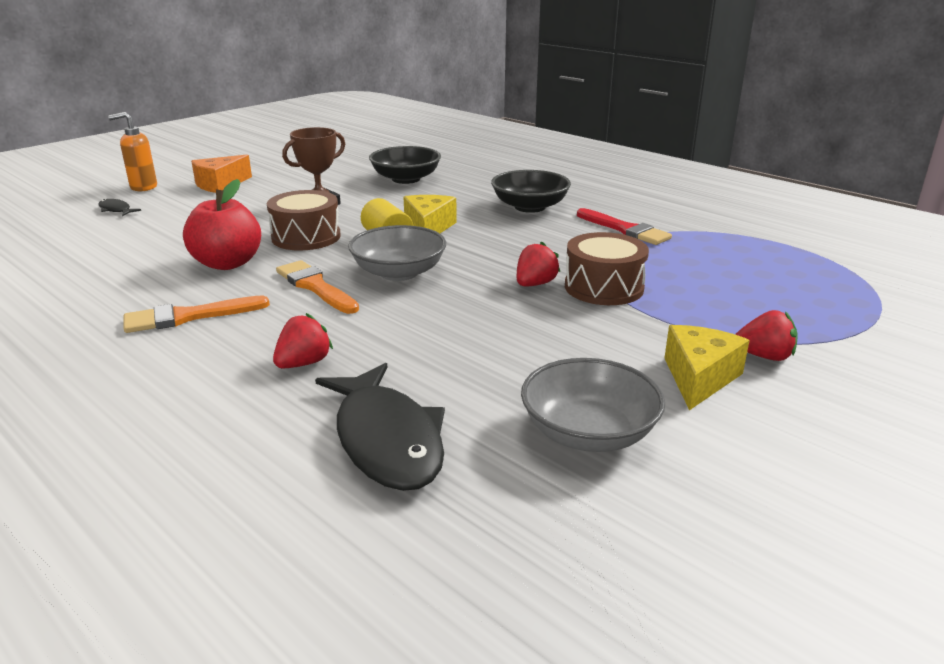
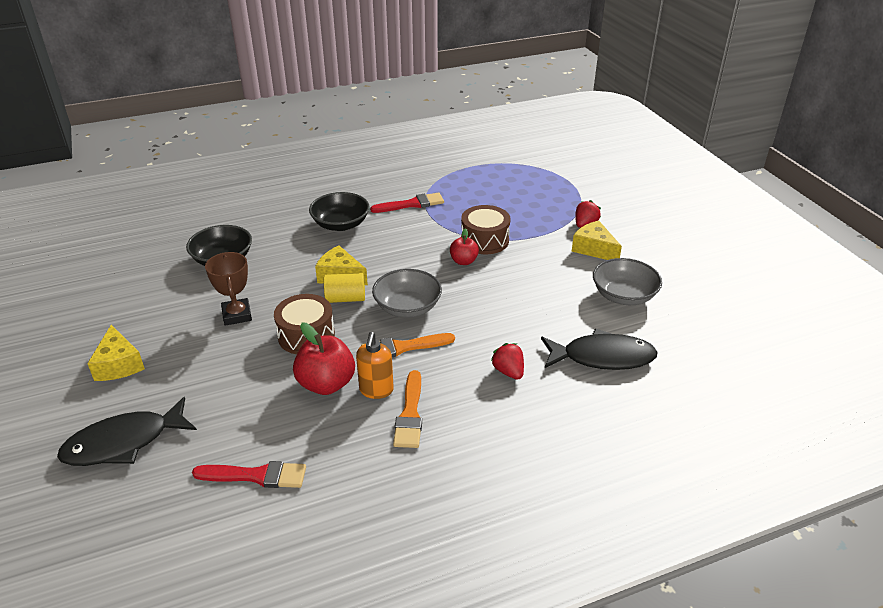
camera: 65 degrees left, 10 degrees up
black fish [99,199,141,216] -> black fish [57,397,197,466], size x2.31
orange soap dispenser [108,112,157,191] -> orange soap dispenser moved to [356,332,394,399]
orange cheese [191,155,252,193] -> yellow cheese [87,325,145,381]
red strawberry [517,241,560,287] -> red apple [450,228,479,265]
none -> red brush [192,461,306,488]

